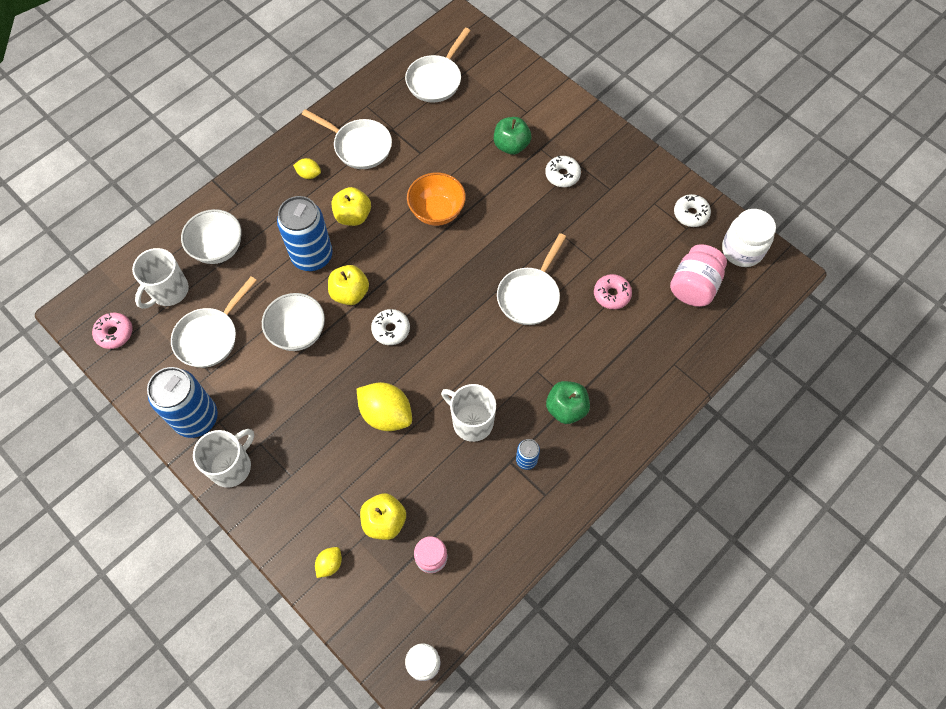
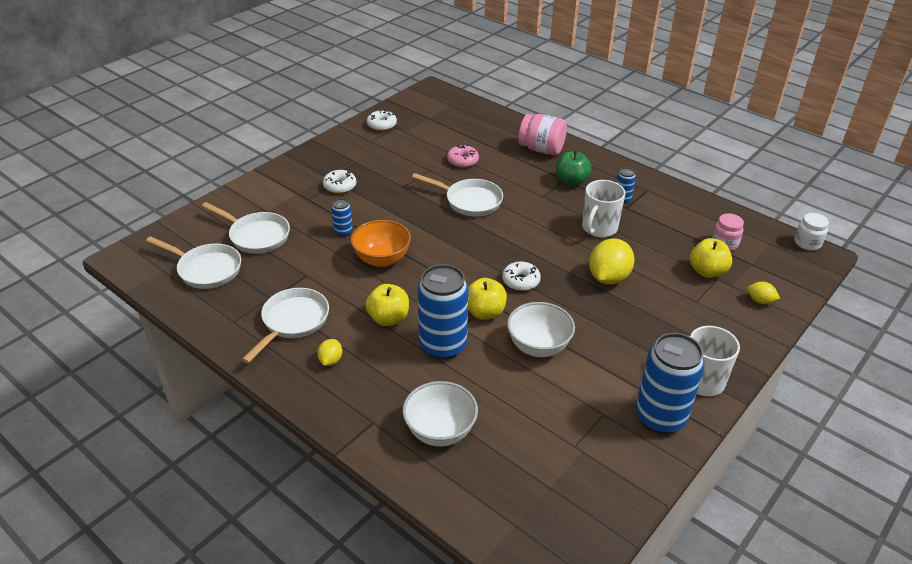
camera: 95 degrees left, 25 degrees down
pink donut [92,313,133,349] -> none
white mug [132,248,189,309] -> none
white pan [171,276,257,368] -> white pan moved to [202,202,290,254]
green apple [494,117,531,155] -> none
pink jar [670,244,727,307] -> pink jar moved to [518,114,567,155]
white jar [722,209,776,267] -> none
none -> blue can [331,198,353,237]

